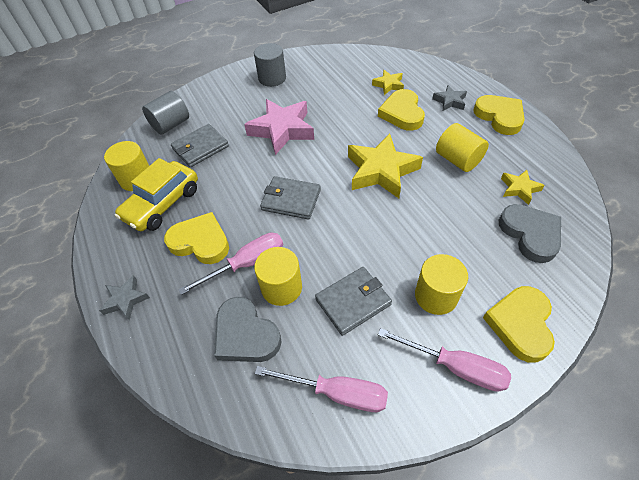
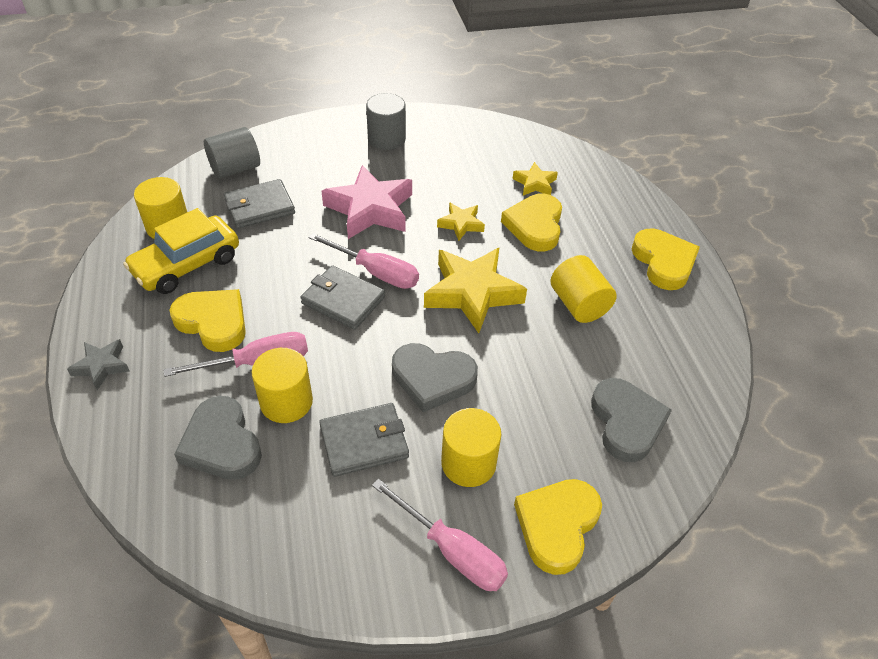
camera: 10 degrees right, 5 degrees down
pink screwdriver [255,366,388,412] -> pink screwdriver moved to [308,233,419,289]
grey star [432,85,467,111] -> none
yellow star [501,170,545,205] -> yellow star moved to [437,203,485,241]
none -> grey heart [392,343,478,412]

